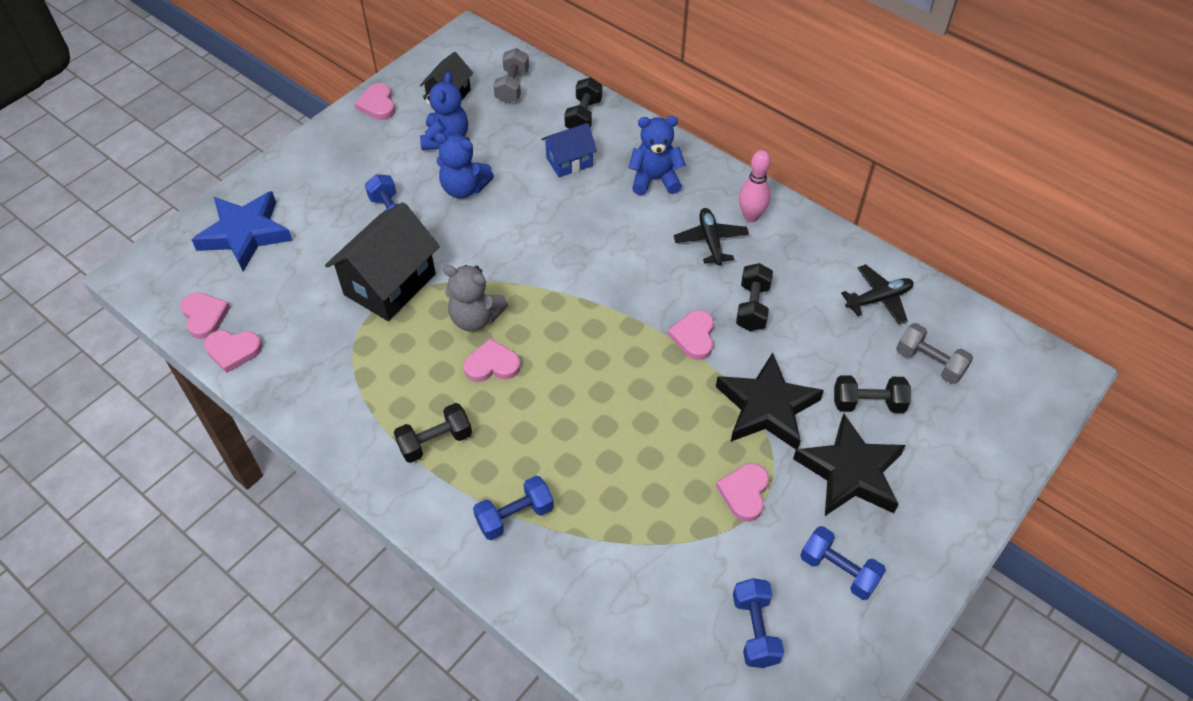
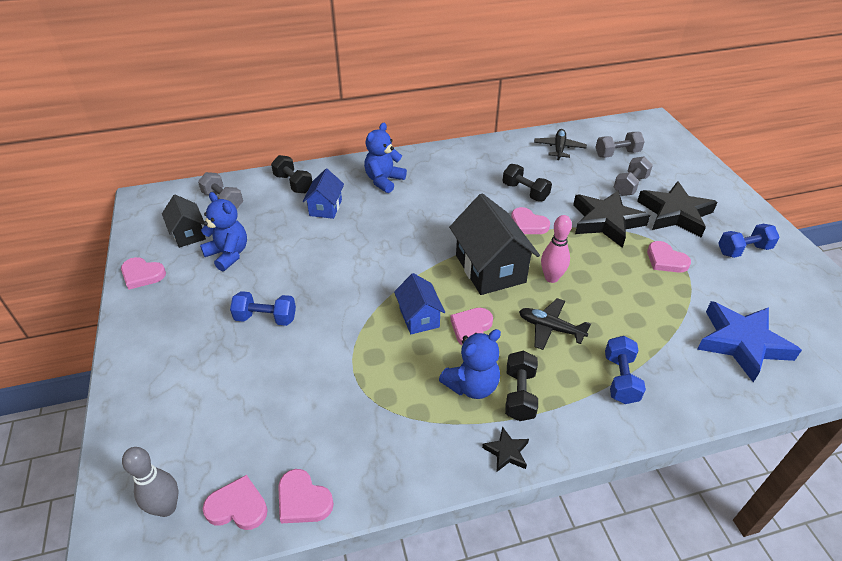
camera: 55 degrees left, 10 degrees down
blue star [192,191,293,271] -> blue star moved to [697,301,802,382]
pink heart [204,330,262,373] -> pink heart turned 90 degrees clockwise [278,469,334,523]
black house [325,202,440,321] -> black house moved to [449,193,540,295]
blue teddy bear [434,133,494,199] -> blue teddy bear moved to [439,329,501,399]
grey teddy bear [443,265,508,331] -> blue house [394,273,445,334]
black plane [673,208,749,265] -> black plane moved to [519,298,591,350]
blue dumbbell [733,578,784,668] -> none
pink bowling pin [739,150,771,222] -> pink bowling pin moved to [541,215,572,283]
black dumbbell [834,375,911,413] -> grey dumbbell [614,156,653,196]
none -> grey bowling pin [122,447,178,517]
none -> black star [482,426,529,472]

